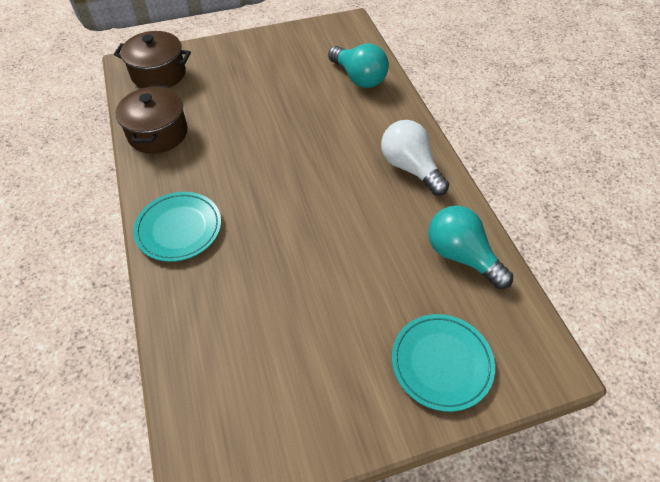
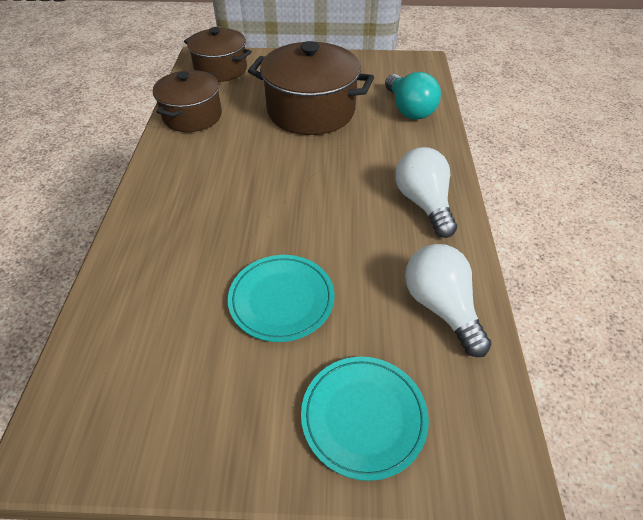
camera: 20 degrees right, 5 degrees down
turquoise plate [133,192,221,262] -> turquoise plate moved to [228,255,334,342]
turquoise light bulb [428,206,513,289] -> white light bulb [405,244,492,357]
none -> brown pot [248,41,374,135]

